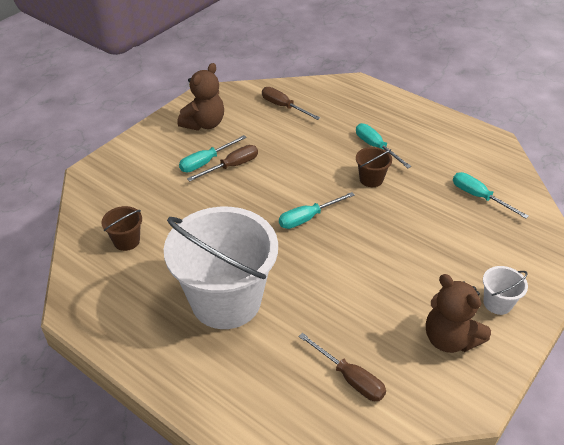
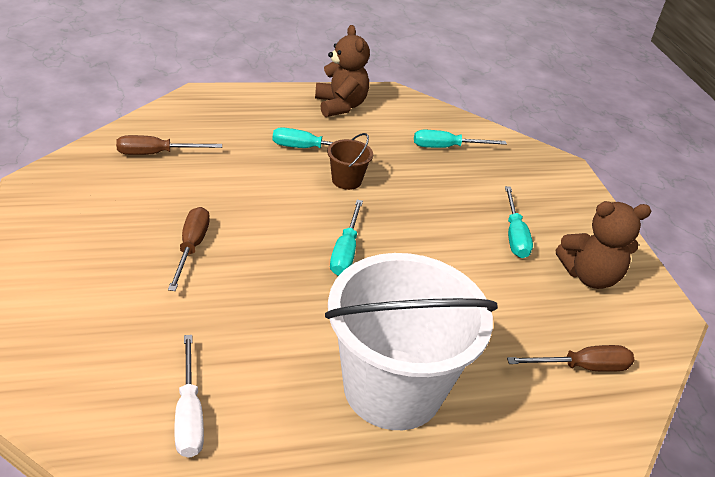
camera: 55 degrees left, 5 degrees down
brown bucket [101,206,142,251] -> white screwdriver [174,335,204,458]
brown teddy bear [177,63,224,131] -> brown teddy bear moved to [315,25,370,117]
turquoise screwdriver [179,135,247,172] -> turquoise screwdriver moved to [505,186,533,258]
white bucket [483,266,528,315] -> none

